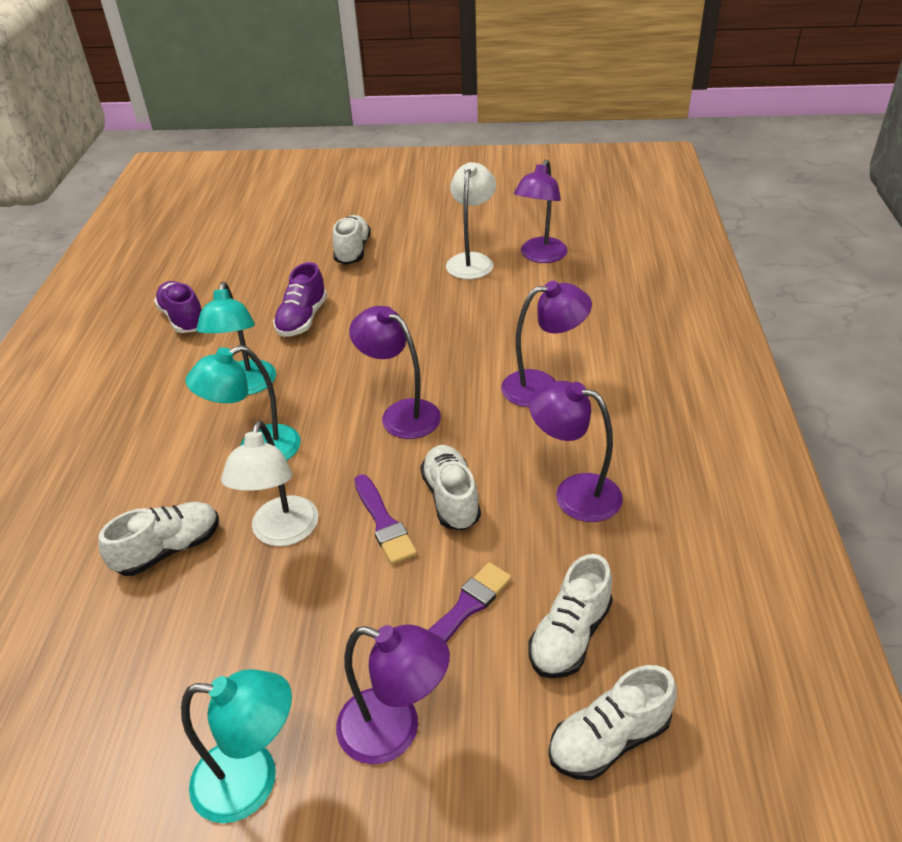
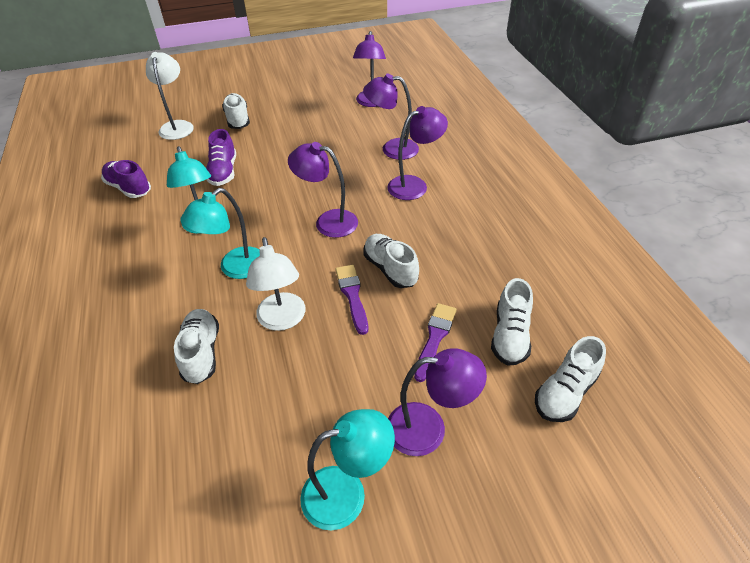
camera: 20 degrees left, 5 degrees up
white shoe [98,502,219,576] -> white shoe turned 45 degrees counterclockwise [174,309,219,384]
purple brush [354,474,417,564] -> purple brush turned 150 degrees counterclockwise [335,265,368,335]
white lamp [446,162,496,279] -> white lamp moved to [146,52,194,140]
purple lamp [529,381,623,522] -> purple lamp moved to [363,74,419,160]

